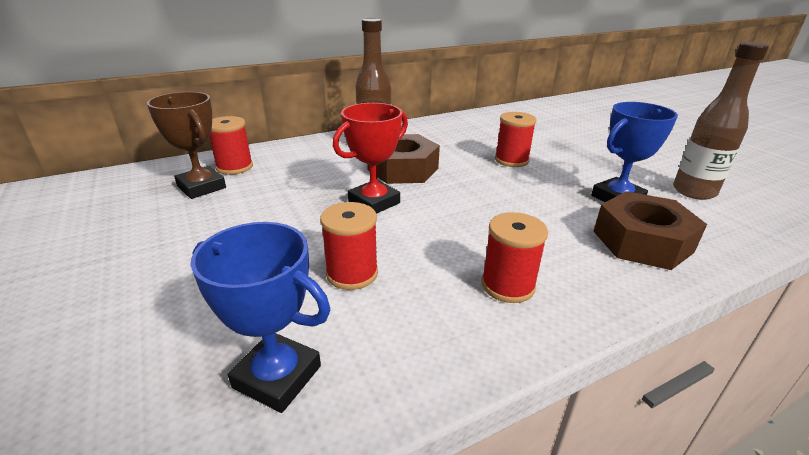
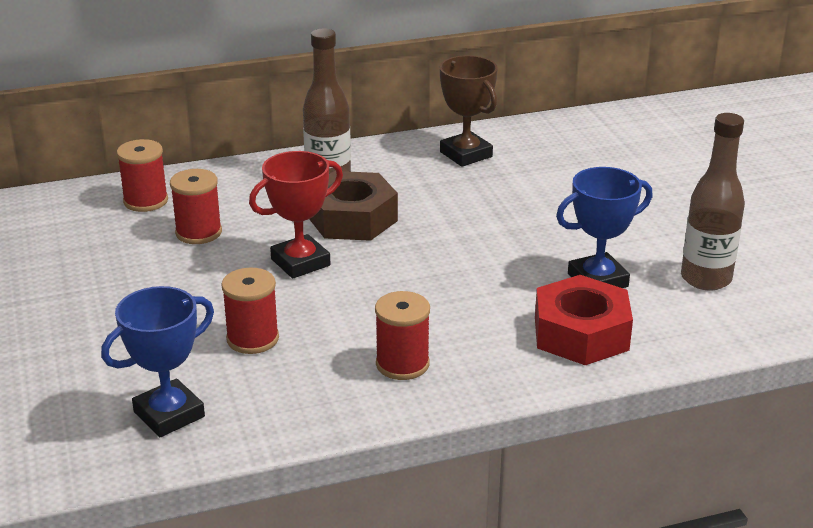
camera: 10 degrees right, 0 degrees up
brown trophy [147,92,226,199] -> brown trophy moved to [440,55,498,167]
blue trophy [190,222,330,413] -> blue trophy turned 75 degrees counterclockwise [101,286,214,437]
red spool [495,112,536,167] -> red spool moved to [170,169,222,244]
brown nut [593,191,707,270] -> red nut [535,275,633,365]

